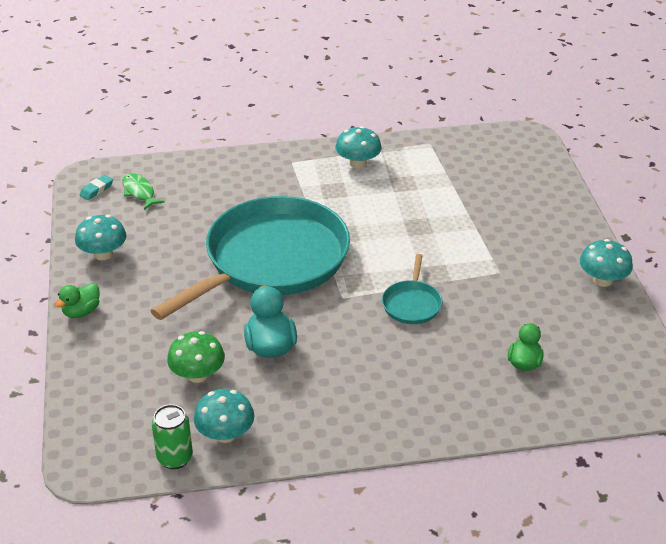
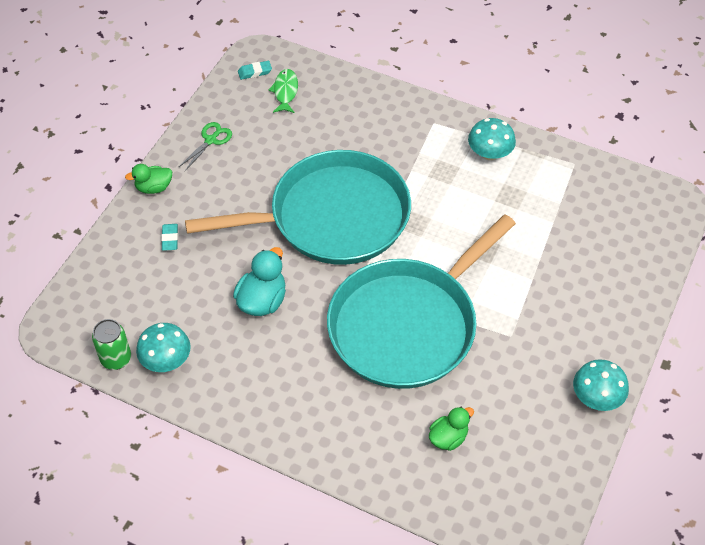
camera: 35 degrees right, 15 degrees up
turquoise mushroom [75,215,126,260] -> green scissors [178,122,232,171]
green mushroom [167,331,225,383] -> none
turquoise pan [382,254,442,324] -> turquoise pan [327,215,516,389], size x2.49
none -> turquoise eraser [161,224,178,251]

